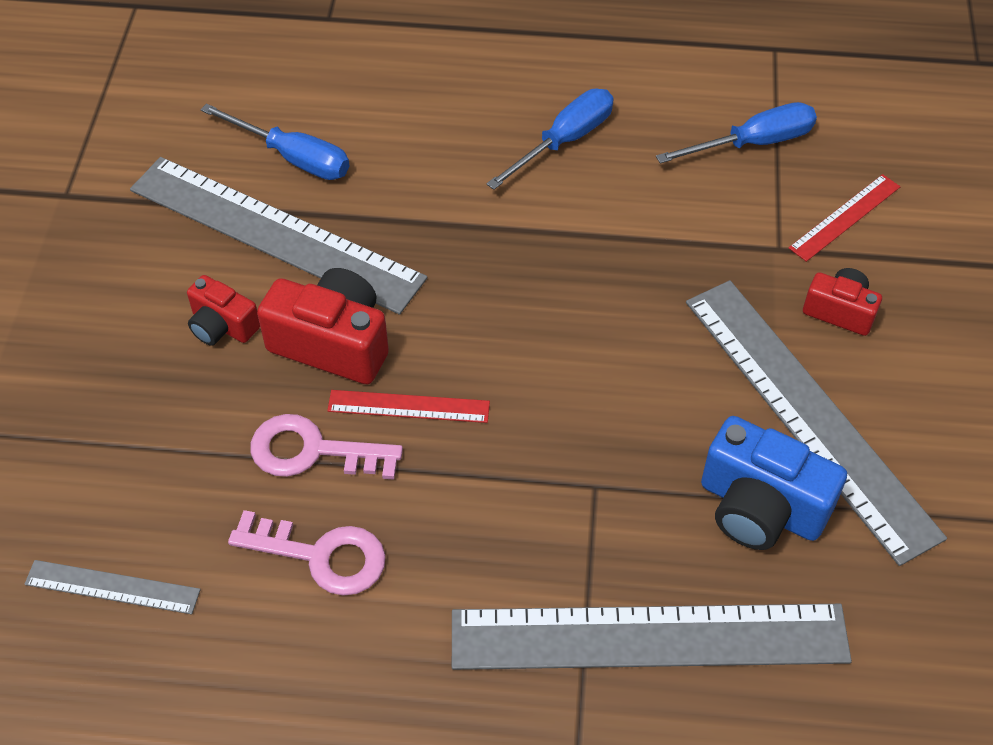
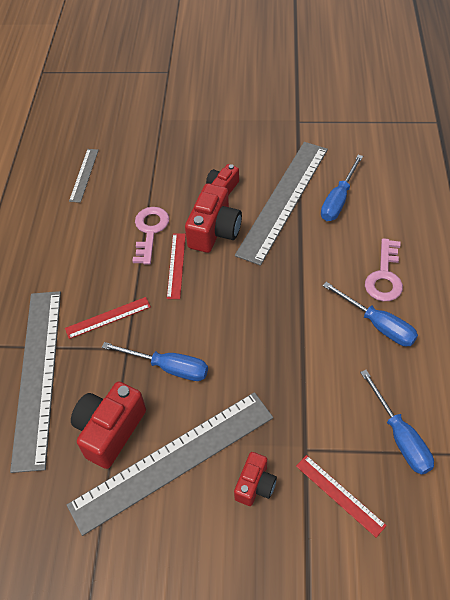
camera: 90 degrees right, 0 degrees up
pink key [228,510,386,596] -> pink key moved to [365,238,403,301]
blue camera [701,416,847,550] -> red camera [71,381,146,469]
none -> red ruler [65,297,151,339]
none -> blue screwdriver [102,342,208,381]

